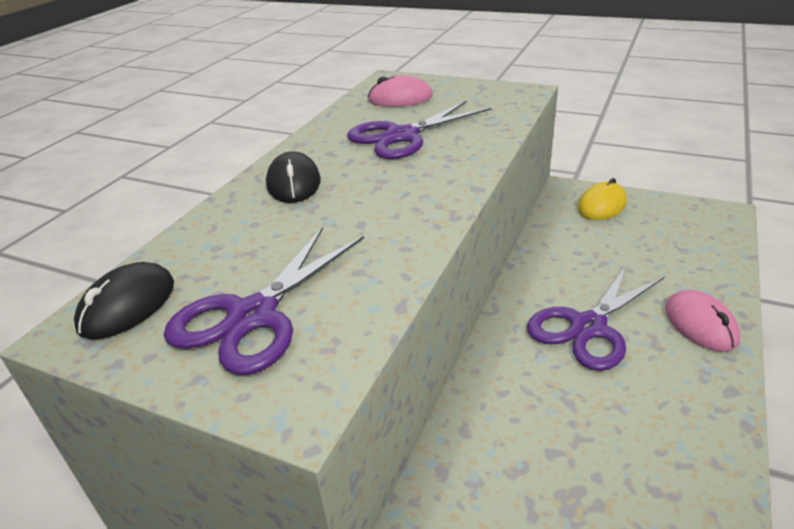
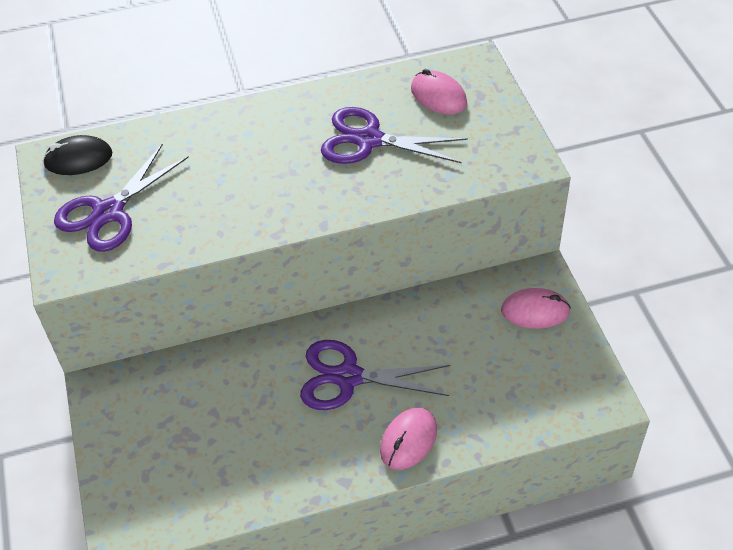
camera: 50 degrees right, 15 degrees up
purple scissors [164,227,364,375] -> purple scissors turned 45 degrees counterclockwise [54,144,189,252]
black mouse [266,151,321,203] -> none
yellow mouse [578,178,627,220] -> pink mouse [501,288,571,329]

